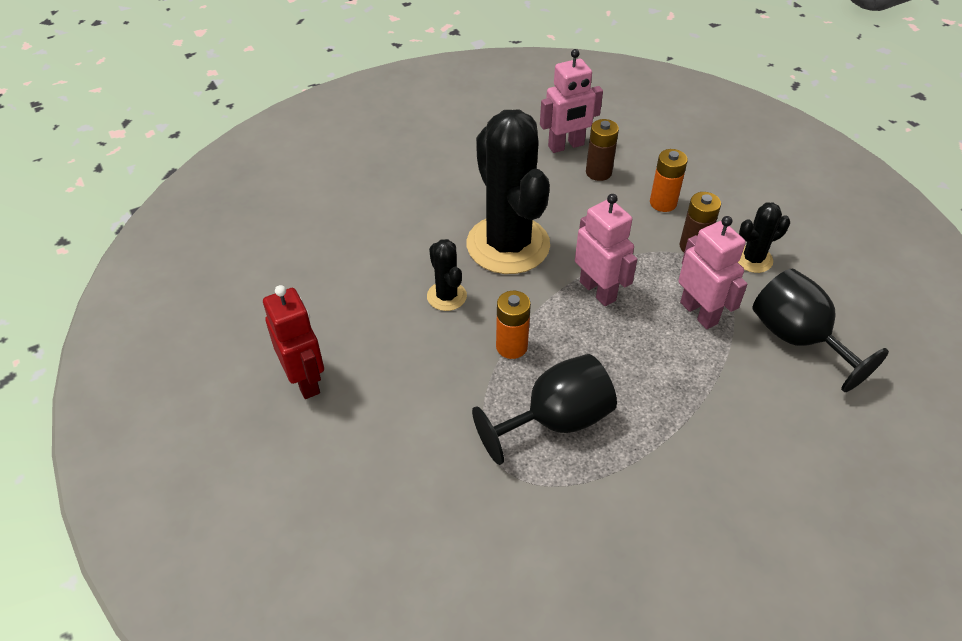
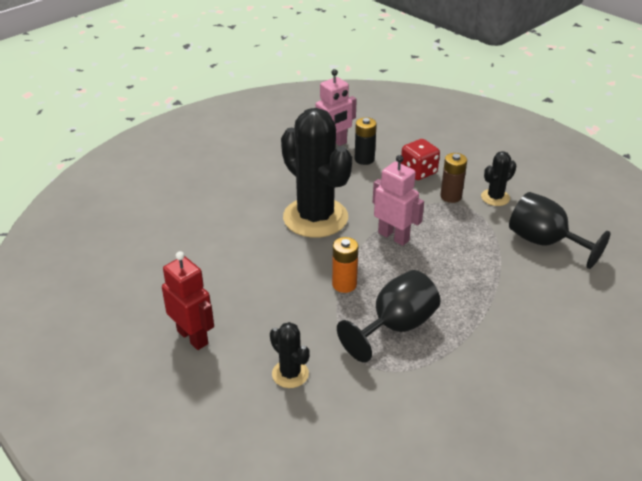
camera: 15 degrees left, 10 degrees down
black cactus [427,239,467,311] -> black cactus moved to [270,322,310,388]
brown battery [586,119,619,181] -> black battery [355,117,377,165]
orange battery [650,149,688,212] -> red dice [401,139,440,180]
pink robot [678,216,748,329] -> none

